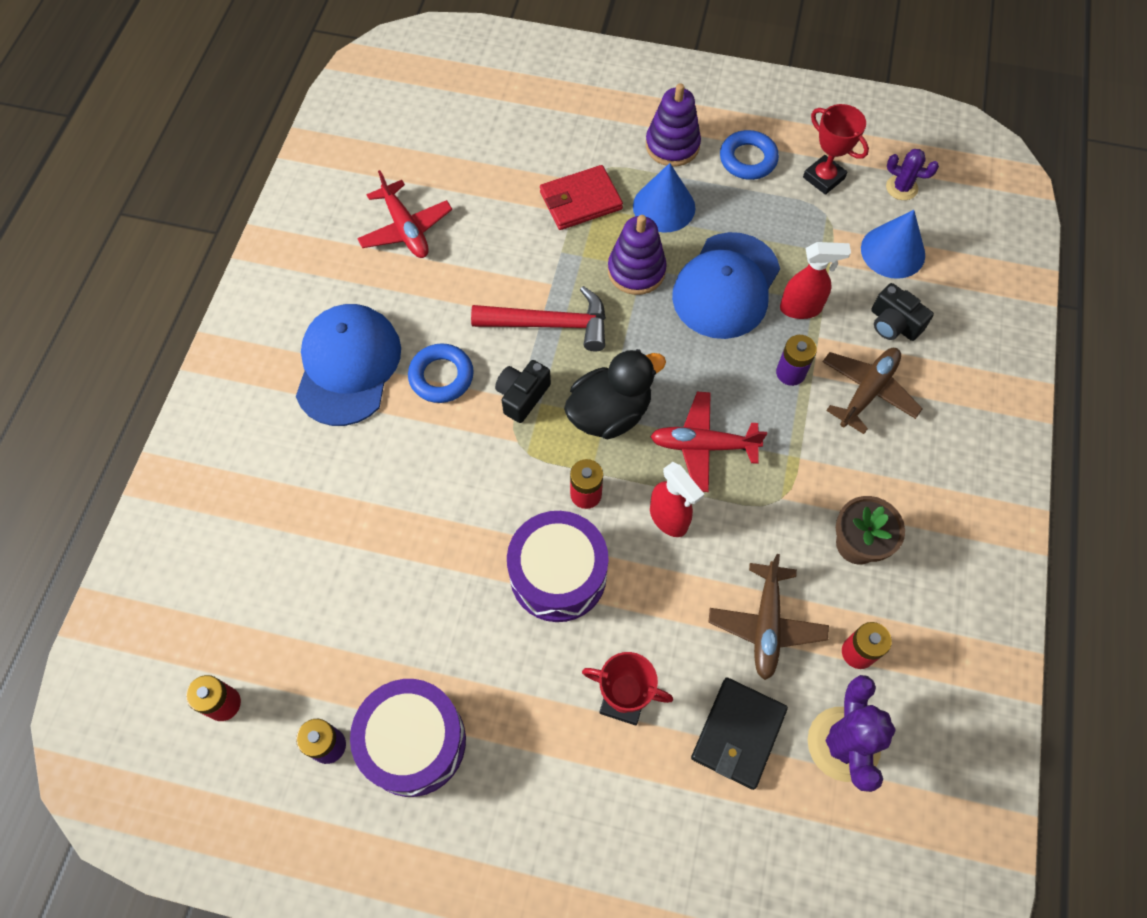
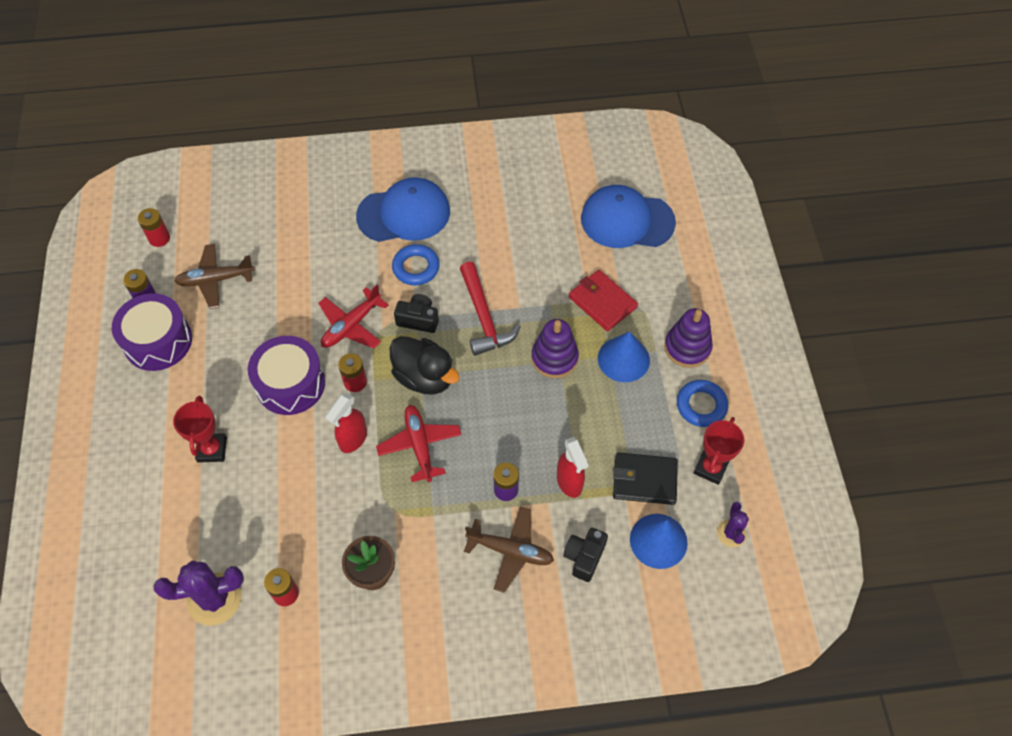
camera: 70 degrees right, 5 degrees down
red plane [357,170,452,258] -> red plane moved to [318,284,389,348]
blue cap [672,232,780,339] -> blue cap moved to [581,185,676,248]
black wallet [691,678,788,790] -> black wallet moved to [613,452,678,505]
brown plane [708,554,829,680] -> brown plane moved to [174,244,255,309]

